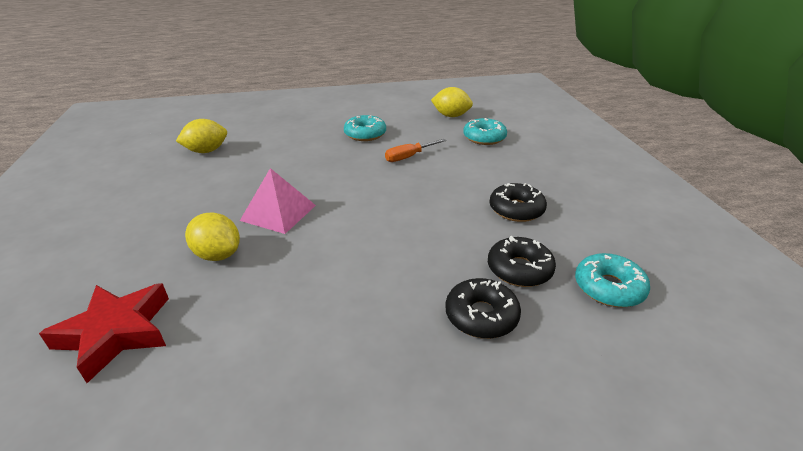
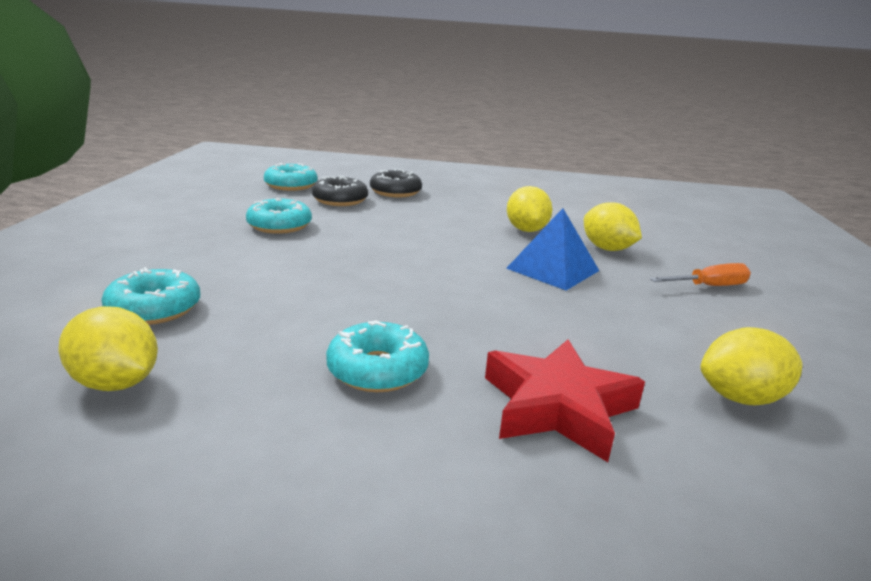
camera: 165 degrees left, 10 degrees down
red star [39,283,169,383] -> red star moved to [485,339,645,462]
pink pyramid [240,168,316,234] -> blue pyramid [506,208,599,290]
orange screwdriver [385,139,446,162] -> orange screwdriver moved to [650,263,751,286]
black donut [489,183,547,222] -> turquoise donut [246,198,312,234]
none -> yellow lemon [507,186,553,232]

